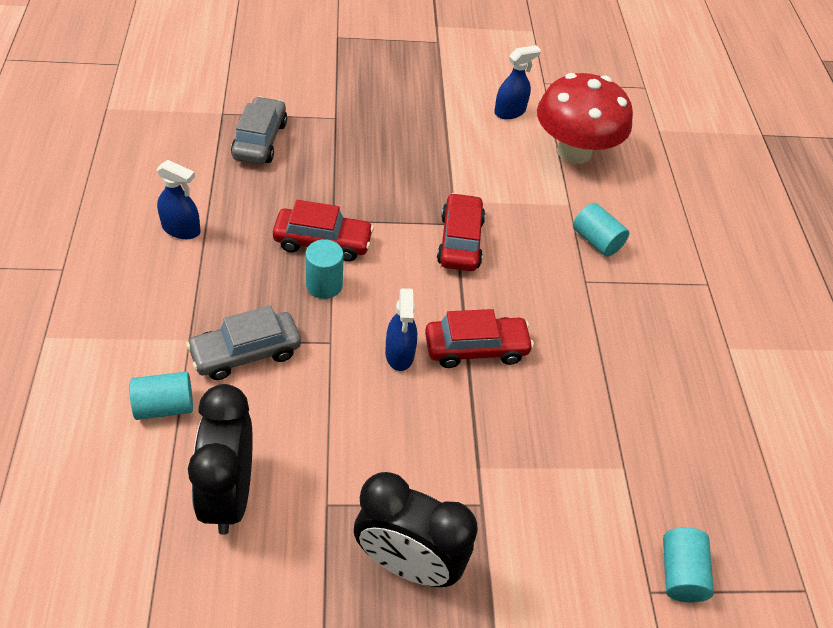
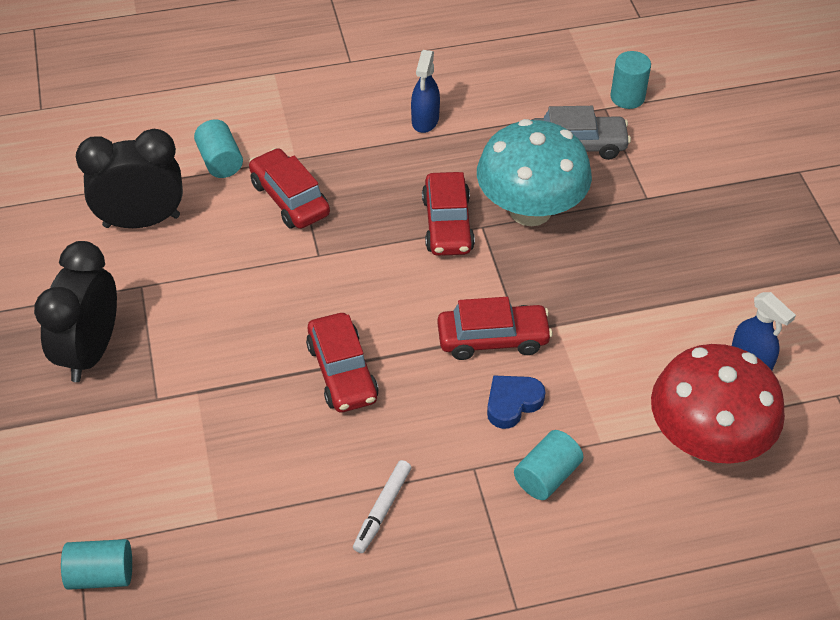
camera: 85 degrees right, 0 degrees up
grey car [186,305,301,380] -> red car [249,148,330,229]
turquoise cylinder [305,239,344,299] -> turquoise cylinder moved to [611,51,651,109]
blue spray bottle [385,288,417,371] -> none
none -> white marker [353,460,411,553]
none -> turquoise mushroom [477,119,592,226]
none -> blue heart [487,375,545,429]

